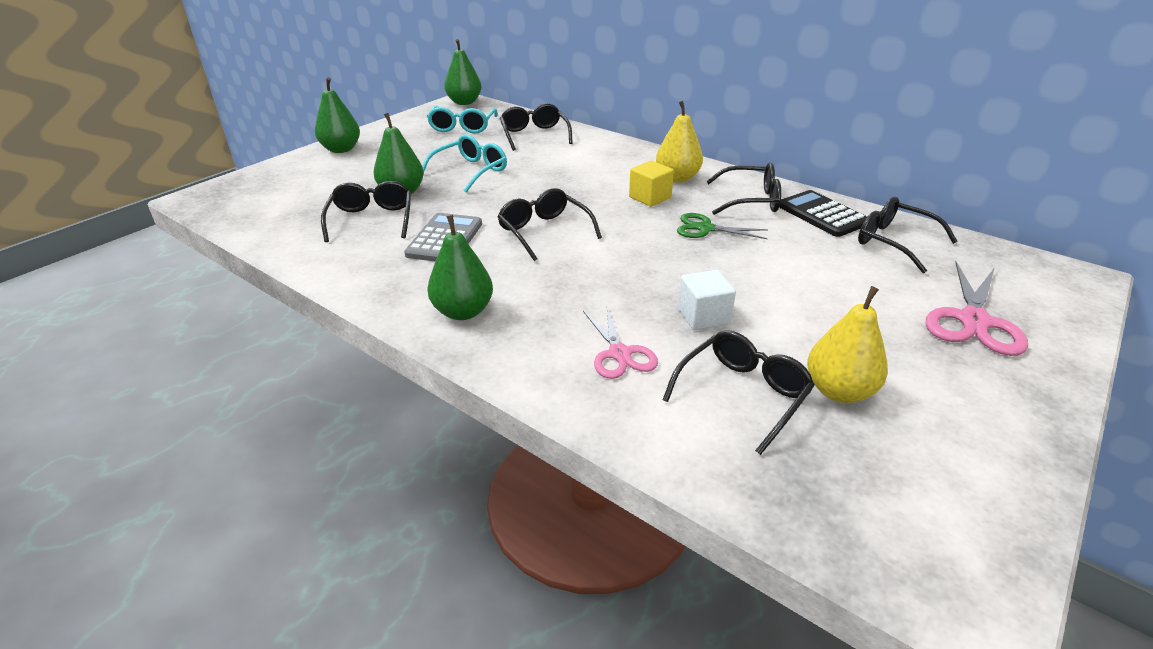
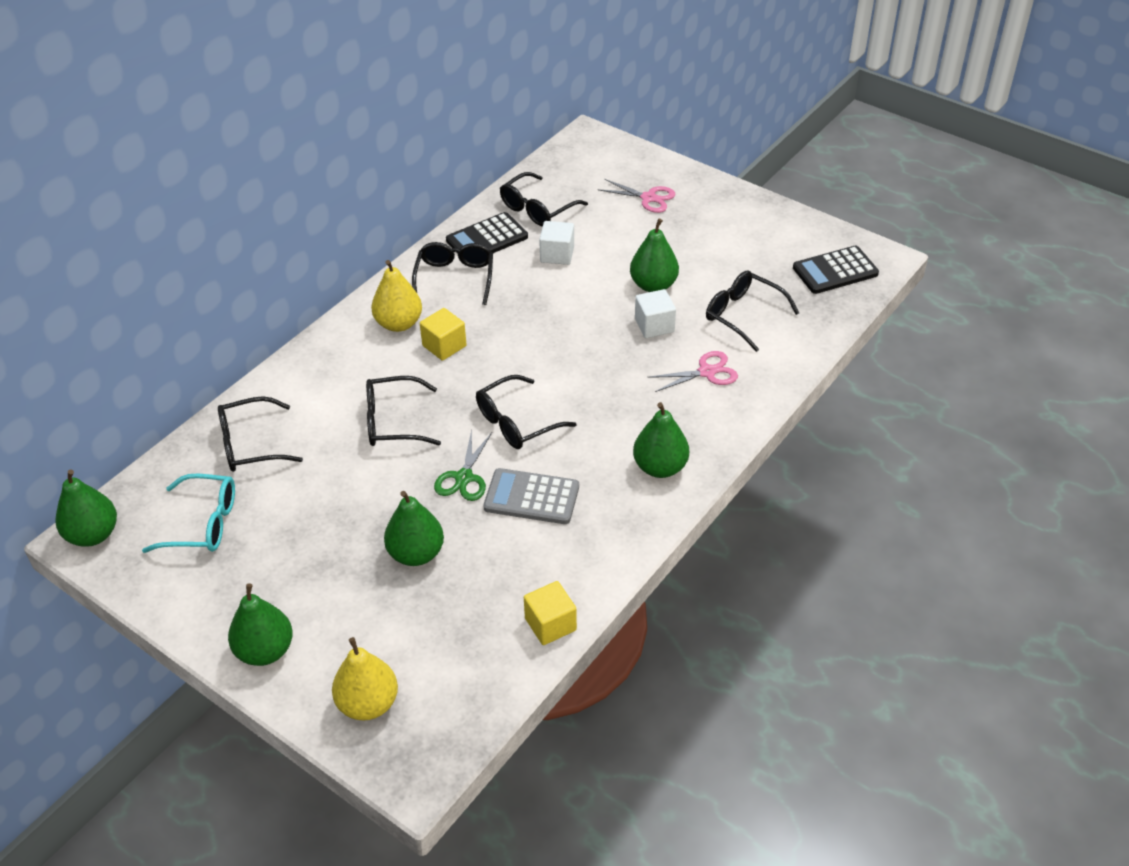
camera: 90 degrees left, 10 degrees up
black glasses [321,181,411,242] -> black glasses moved to [366,376,441,446]
turquoise glasses [422,134,507,193] -> none
green scissors [677,213,768,239] -> green scissors moved to [434,430,492,501]
yellow pear [807,286,888,403] -> yellow pear moved to [332,637,398,720]
pink scissors [926,262,1028,356] -> pink scissors [597,179,676,213], size x0.66
none -> yellow cube [524,581,577,645]
none -> white cube [539,221,574,265]
none -> green pear [630,219,679,292]
none -> black calculator [793,246,879,294]

